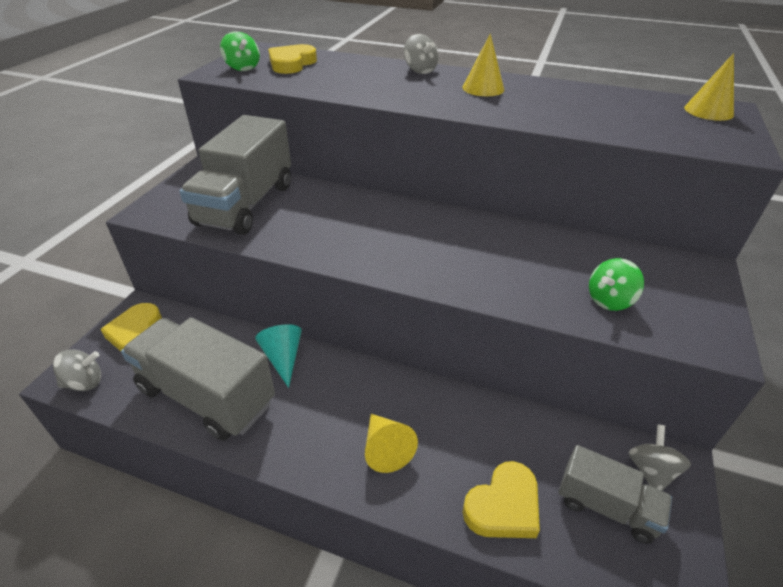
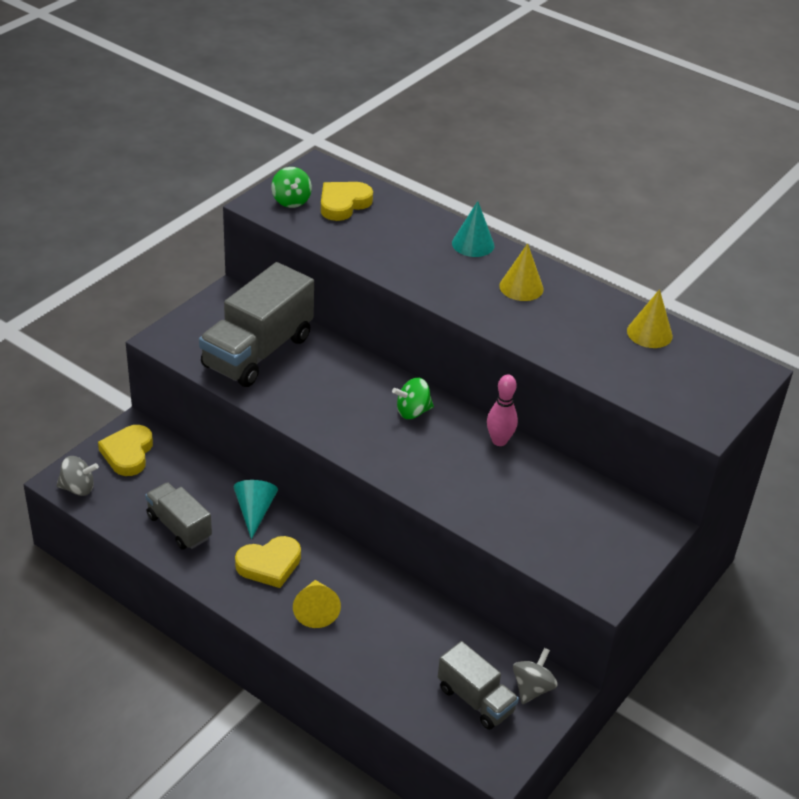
camera: 15 degrees right, 0 degrees up
grey truck [121,317,275,441] -> grey truck [145,482,212,550], size x0.57
grey spinning top [404,34,438,74] -> turquoise cone [452,201,494,257]
yellow heart [462,461,540,538] -> yellow heart moved to [235,536,301,588]
green spinning top [589,258,644,311] -> green spinning top moved to [392,378,434,419]
yellow cone [684,53,734,121] -> yellow cone moved to [627,289,673,348]
none -> pink bowling pin [487,374,518,446]

